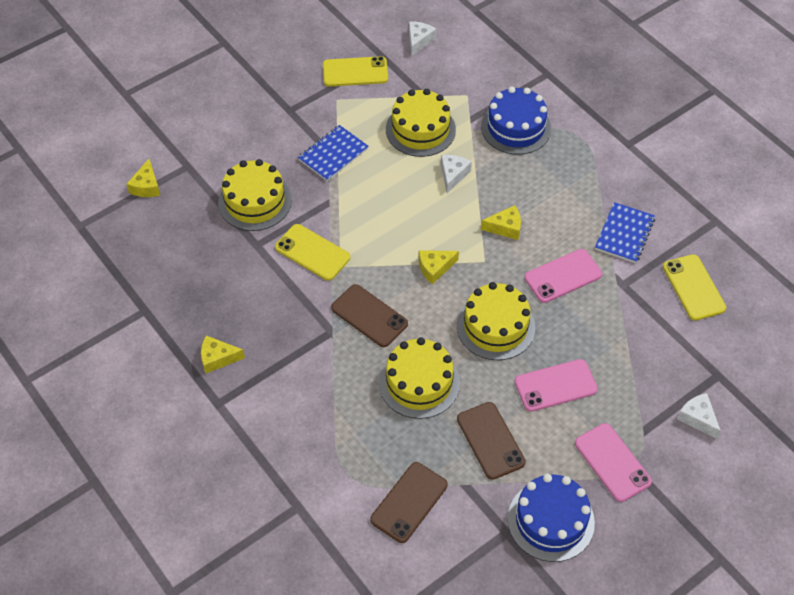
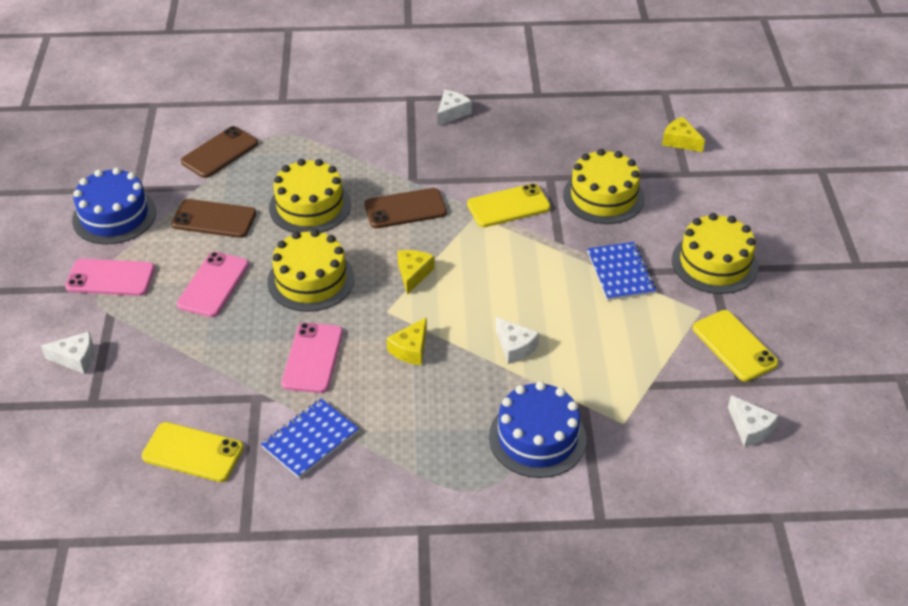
camera: 125 degrees right, 10 degrees down
yellow cheese [201,336,245,373] -> white cheese [437,90,472,126]
yellow phone [323,56,388,87] -> yellow phone turned 60 degrees counterclockwise [693,310,778,382]
brown phone [370,462,448,543] -> brown phone turned 60 degrees clockwise [181,126,258,178]
yellow cake [386,89,456,157] -> yellow cake moved to [672,213,758,294]
blue notebook [595,202,655,263] -> blue notebook turned 75 degrees clockwise [261,399,359,478]

